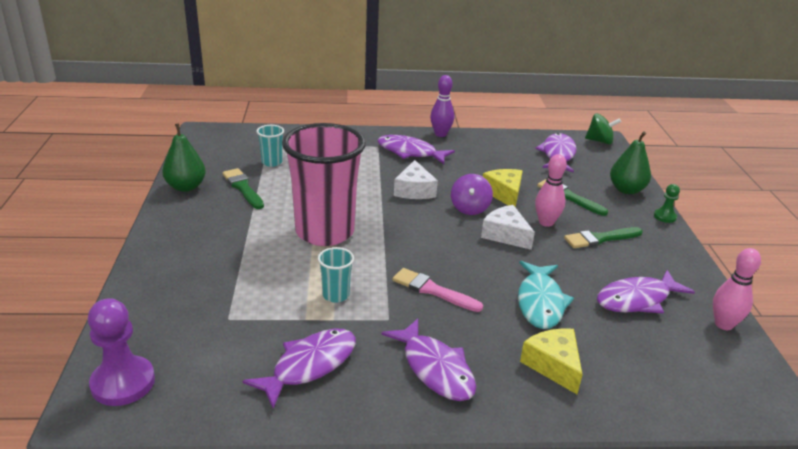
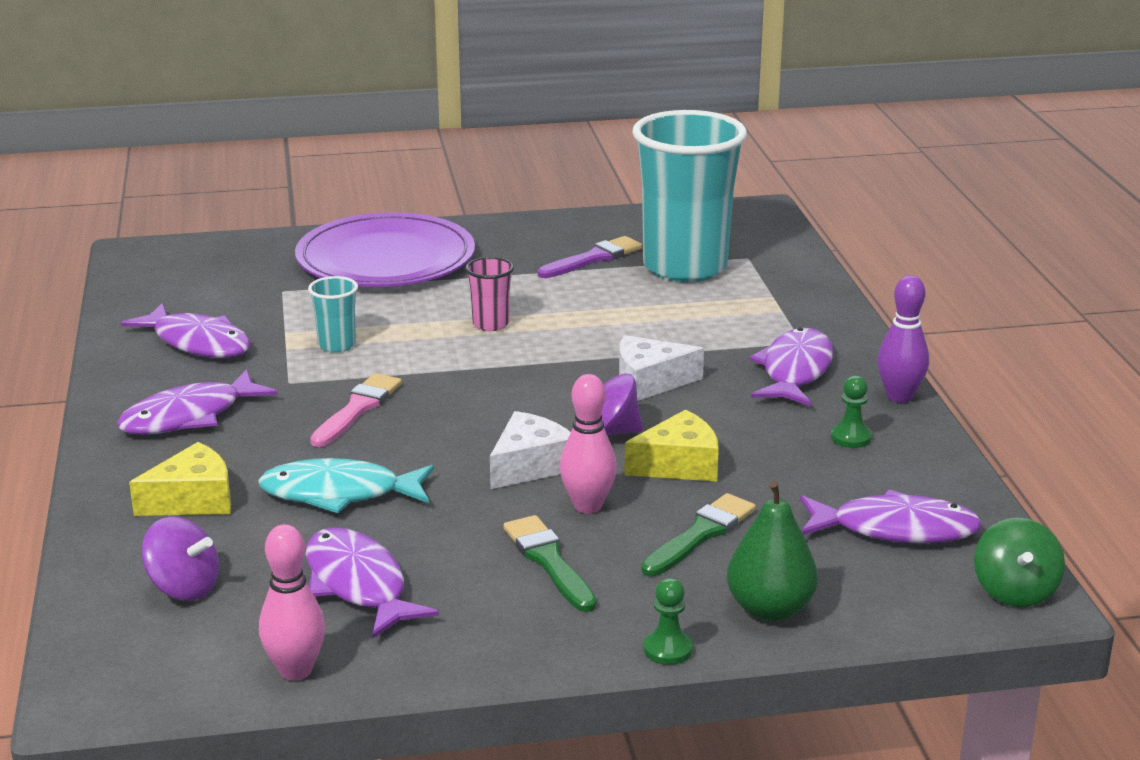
camera: 85 degrees right, 5 degrees down
purple pawn [88,298,155,406] -> none
green pear [162,123,206,192] -> none
green brush [222,168,264,209] -> purple brush [538,236,642,278]
turquoise cup [256,125,284,167] -> turquoise cup [632,110,747,282], size x2.46
pink cup [282,123,366,246] -> pink cup [465,257,514,331], size x0.41
none -> purple spinning top [142,517,219,600]
none -> purple plate [295,212,475,287]
none -> green pawn [831,376,872,448]

